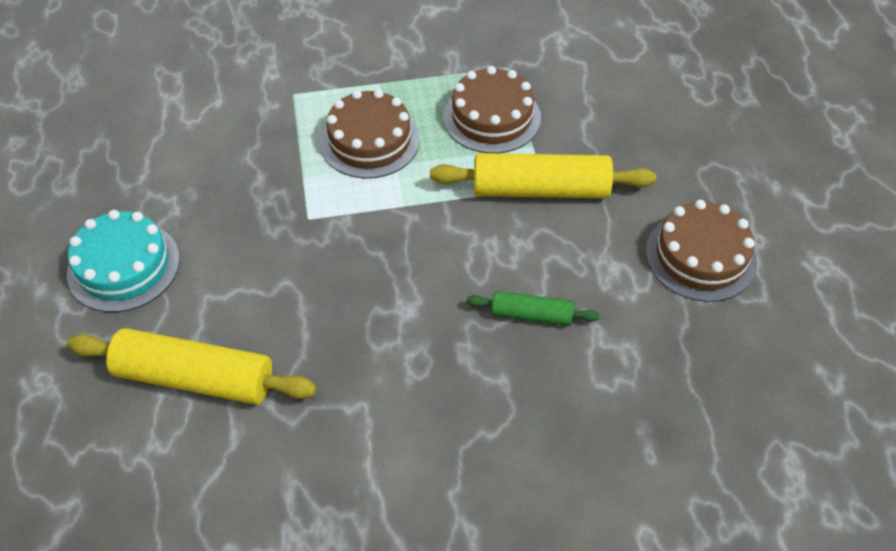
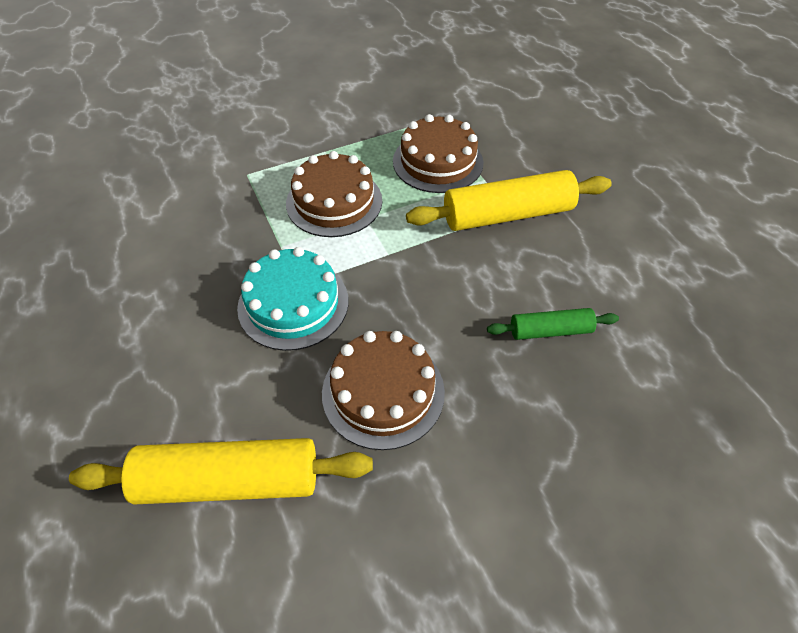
camera: 15 degrees left, 0 degrees up
turquoise cake [67,210,180,312] -> turquoise cake moved to [237,247,349,351]
brown cake [646,200,757,302] -> brown cake moved to [322,331,445,450]

